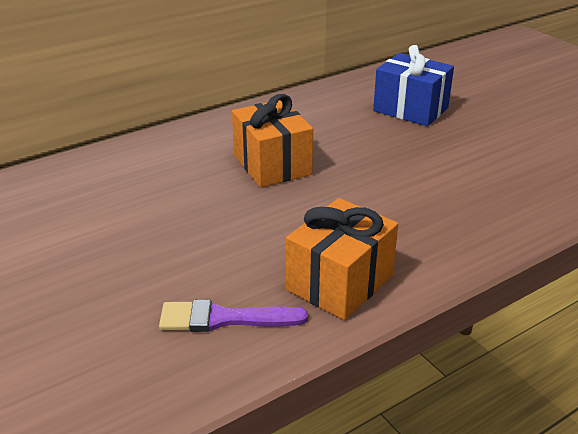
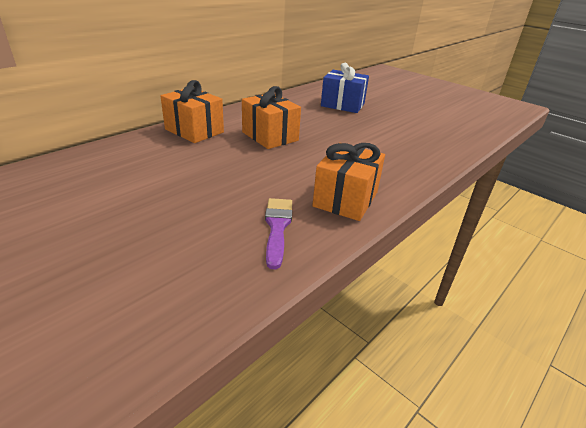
camera: 15 degrees left, 0 degrees up
purple brush [159,299,308,332] -> purple brush turned 105 degrees clockwise [265,198,292,269]
none -> orange gift [160,80,224,143]

